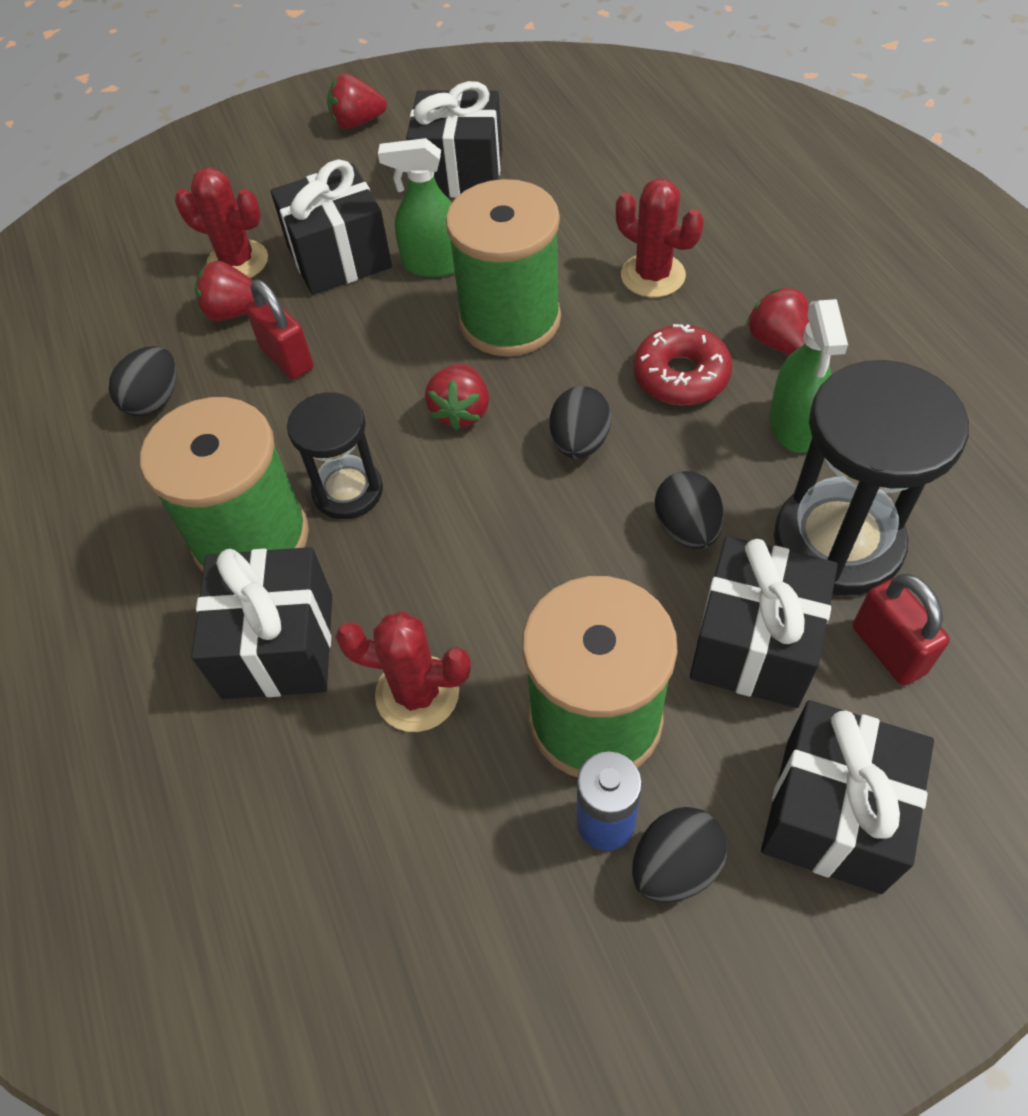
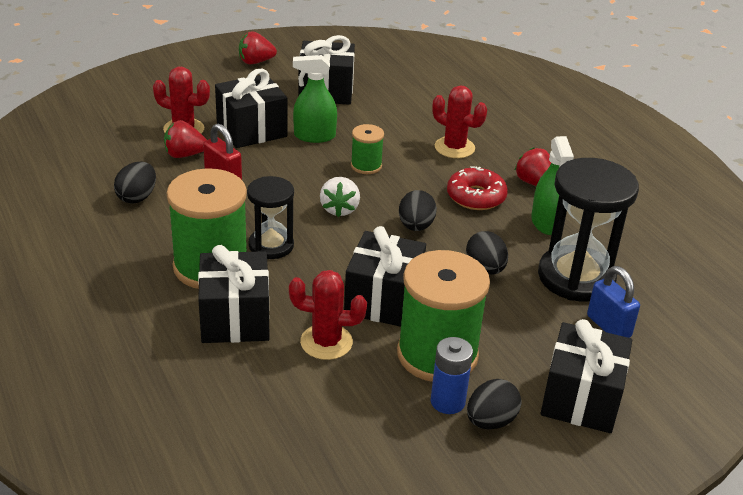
camera: 10 degrees left, 20 degrees down
red strawberry [425,364,489,430] -> white strawberry [320,177,360,217]
green spool [446,179,561,356] -> green spool [351,124,384,174], size x0.48
black gift [690,536,838,708] -> black gift moved to [344,226,426,327]
red padlock [853,574,950,686] -> blue padlock [587,266,640,338]

